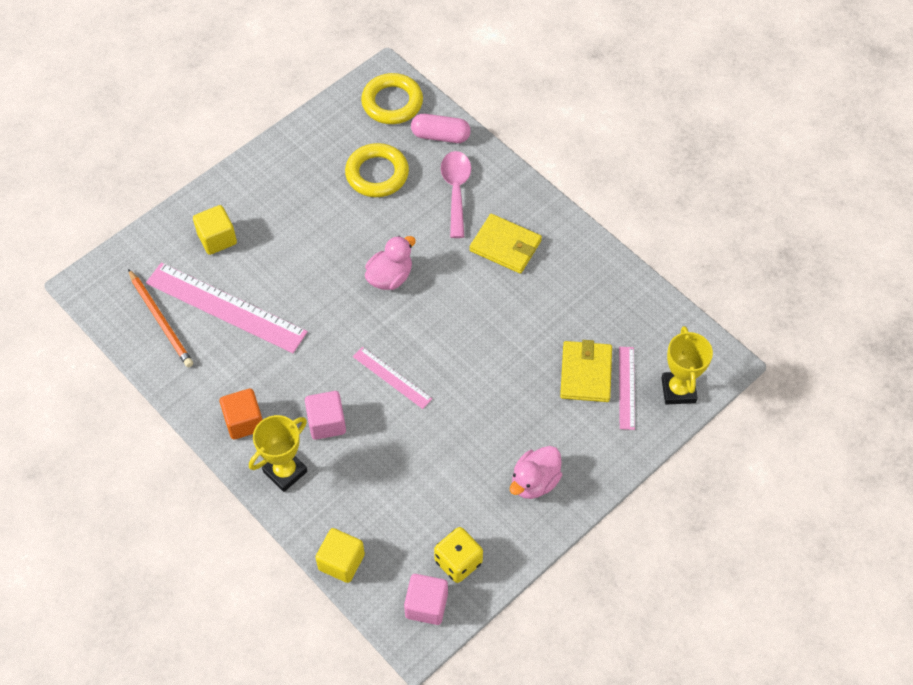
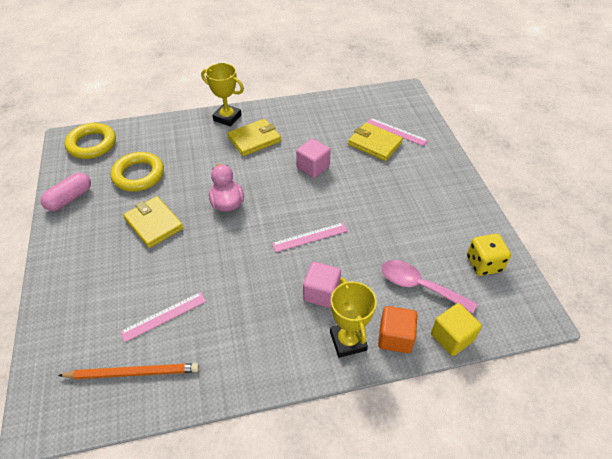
camera: 60 degrees left, 10 degrees down
pink ruler [146,263,308,353] -> pink ruler [120,292,206,342], size x0.52
yellow cube [193,205,237,255] -> none
orange cube [220,389,263,440] -> orange cube moved to [378,306,417,353]
pink cube [404,574,448,625] -> pink cube moved to [296,138,331,178]
pink capsule [411,114,471,143] -> pink capsule moved to [40,173,91,211]
pink spoon [441,151,471,238] -> pink spoon moved to [382,260,477,313]
pink duck [510,446,562,499] -> none
yellow trophy [661,326,713,405] -> yellow trophy moved to [201,63,244,127]
none -> yellow wallet [123,196,184,248]

